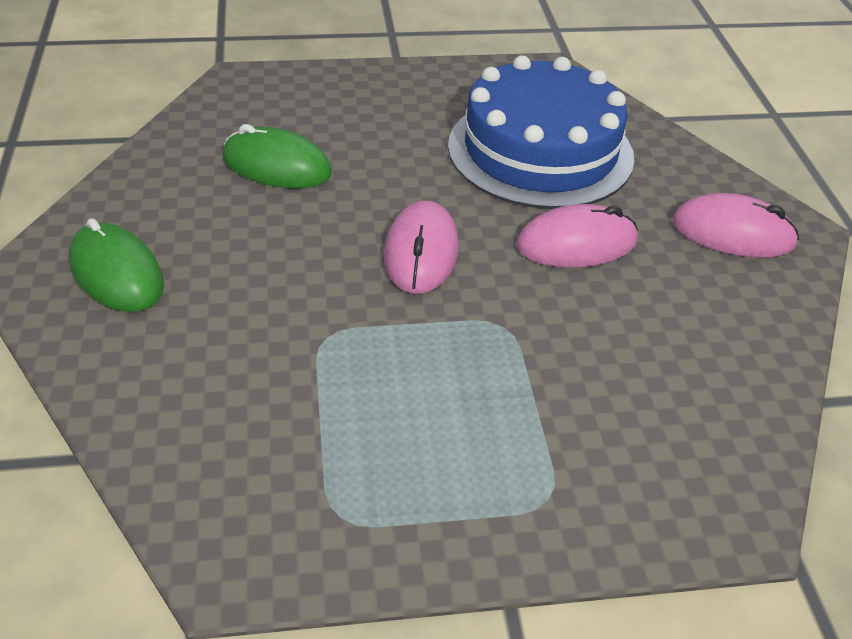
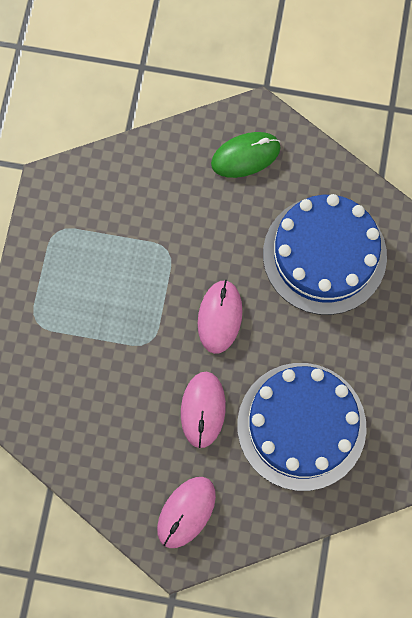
camera: 110 degrees right, 30 degrees up
green mouse [222,124,332,188] -> blue cake [263,194,387,315]
pink mouse [384,201,458,294] -> pink mouse turned 75 degrees clockwise [198,280,242,354]

